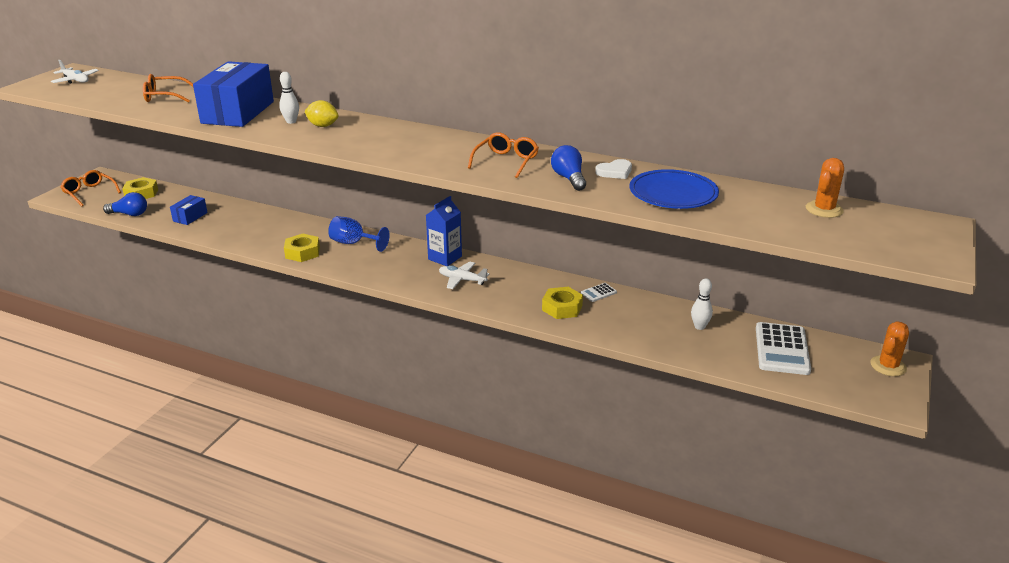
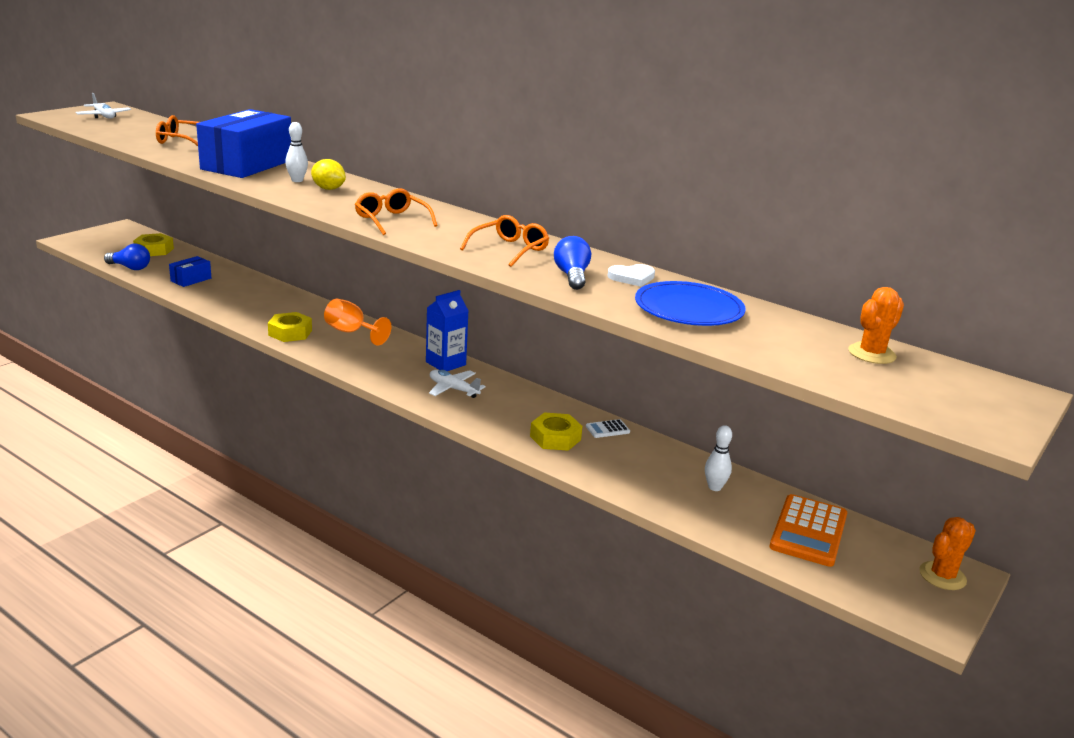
camera: 10 degrees right, 5 degrees down
orange glasses [60,170,121,206] -> orange glasses moved to [355,189,438,235]
blue goblet [328,216,390,252] -> orange goblet [324,299,391,345]
white calculator [756,322,811,375] -> orange calculator [770,494,847,567]

